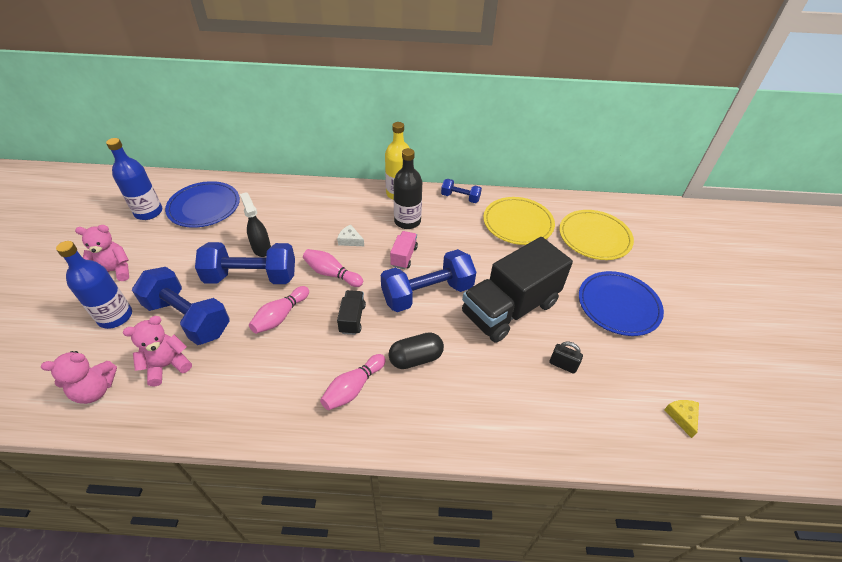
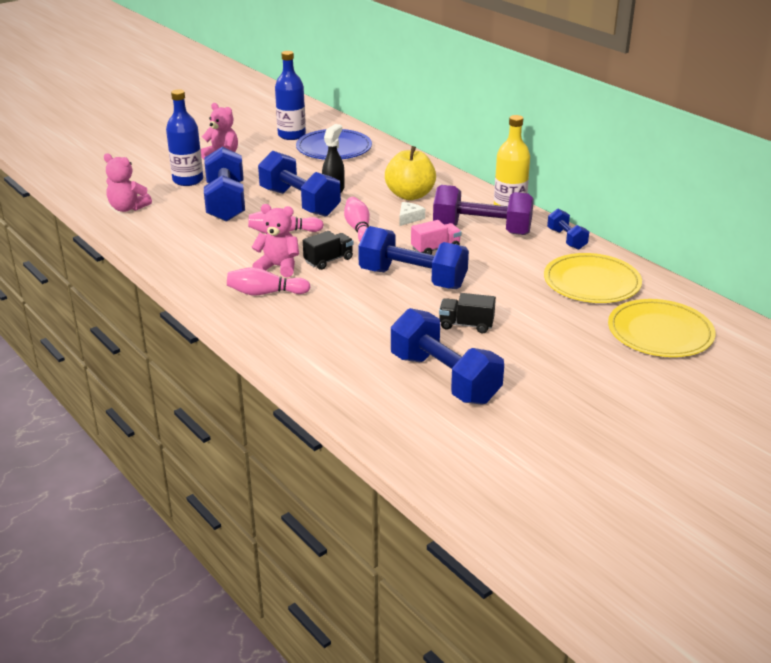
camera: 50 degrees right, 15 degrees down
pink teddy bear [123,316,192,387] -> pink teddy bear moved to [251,204,299,277]
white cheese [337,224,364,246] -> white cheese turned 45 degrees clockwise [399,202,425,226]
black capsule [388,332,444,369] -> none
black bottle [394,148,422,229] -> purple dumbbell [433,185,534,235]
black truck [462,237,573,343] -> black truck [439,293,496,333], size x0.43
black padlock [549,342,583,373] -> blue dumbbell [391,308,504,405]
blue plate [579,271,664,336] -> none
yellow cheese [664,400,699,438] -> none
none -> yellow apple [385,146,436,200]

